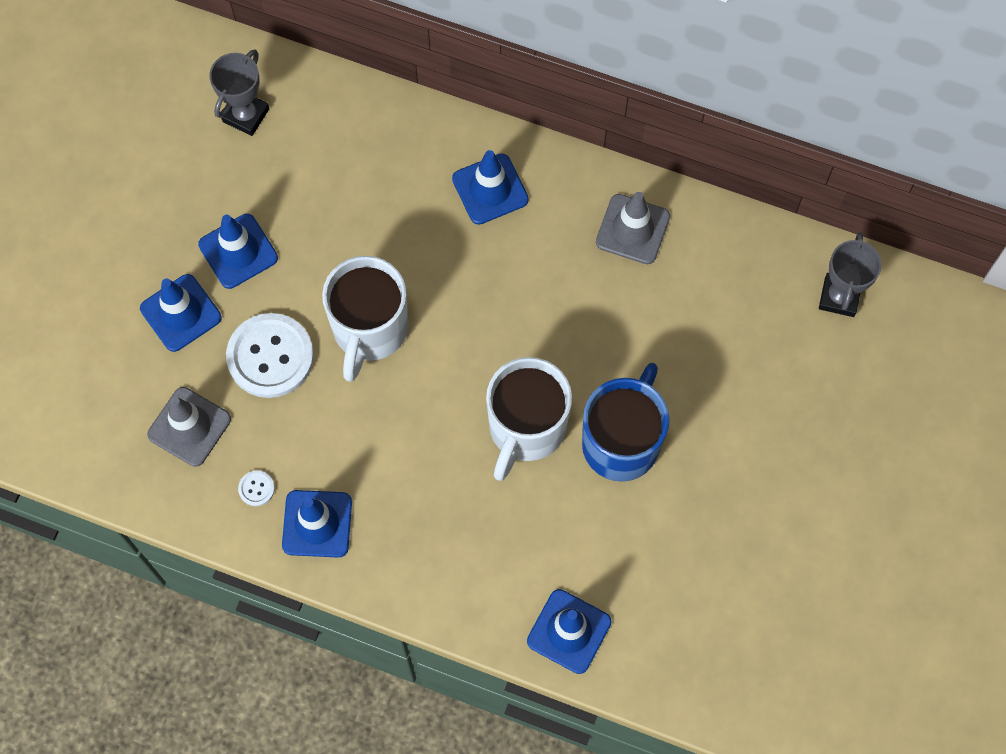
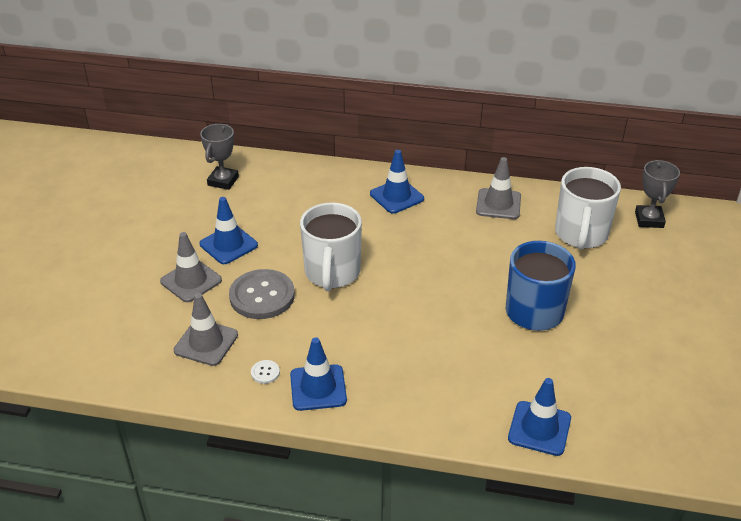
camera: 10 degrees left, 30 degrees down
blue traffic cone [140,274,222,352] -> grey traffic cone [160,232,222,302]
white button [226,313,314,398] -> grey button [229,269,295,319]
white mug [486,357,572,481] -> white mug moved to [555,167,621,250]

